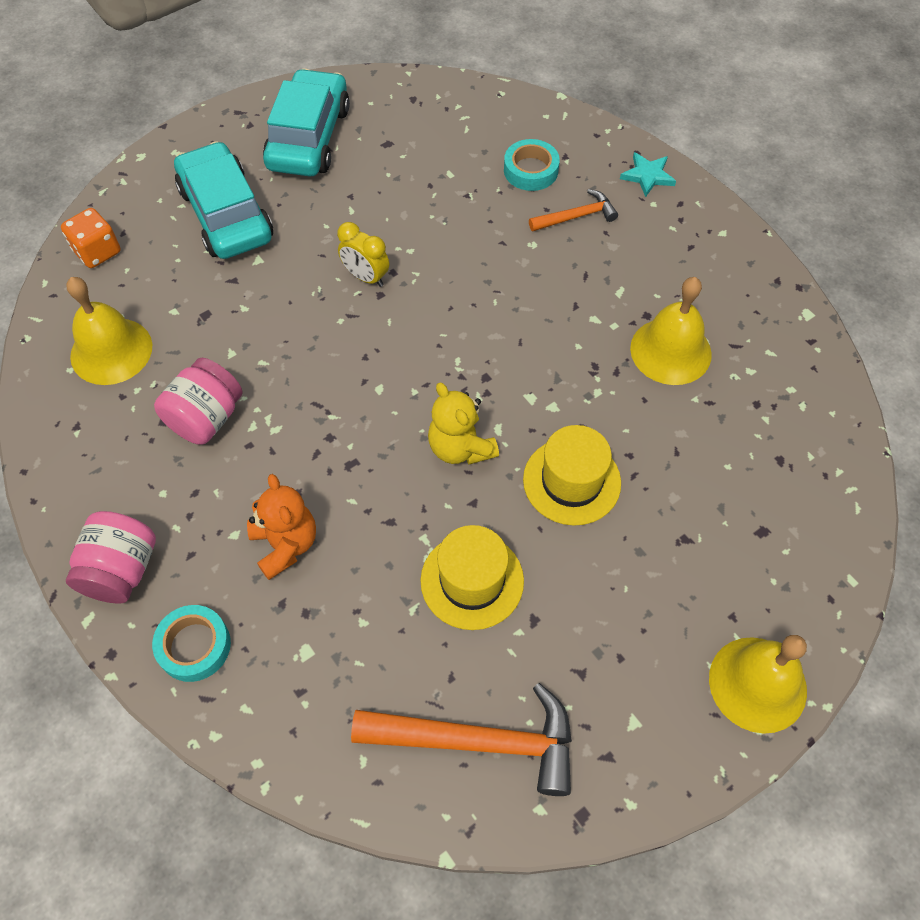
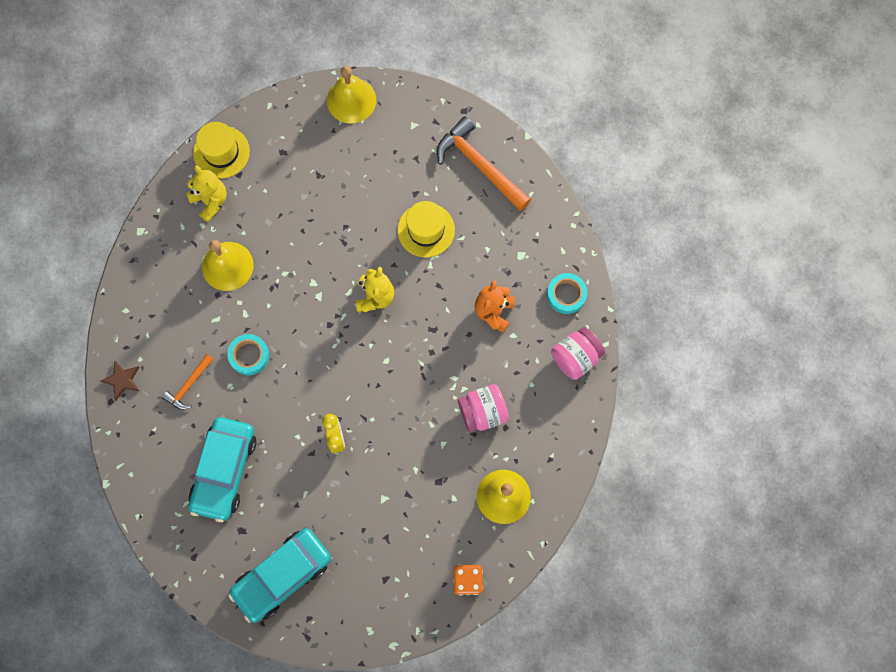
camera: 140 degrees left, 15 degrees up
turquoise car [174,141,273,259] -> turquoise car moved to [188,417,256,522]
turquoise tape [504,139,560,191] -> turquoise tape moved to [227,334,269,375]
yellow hat [523,425,621,526] -> yellow hat moved to [193,122,250,179]
orange hammer [529,189,618,231] -> orange hammer turned 75 degrees counterclockwise [162,354,213,410]
turquoise star [620,152,676,197] -> brown star [101,360,139,400]
none -> yellow teddy bear [186,166,227,222]

